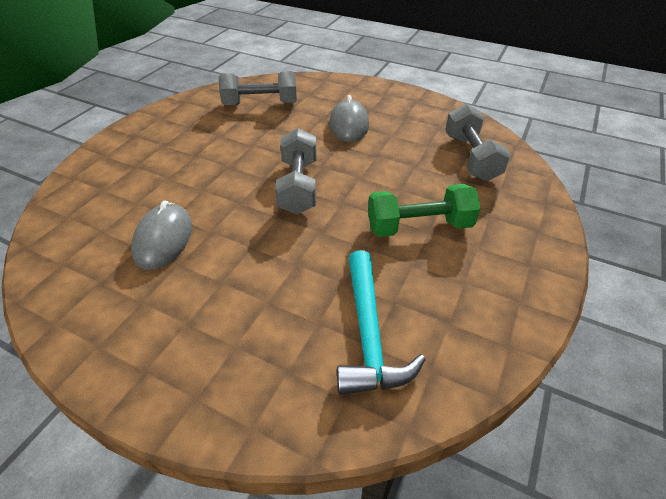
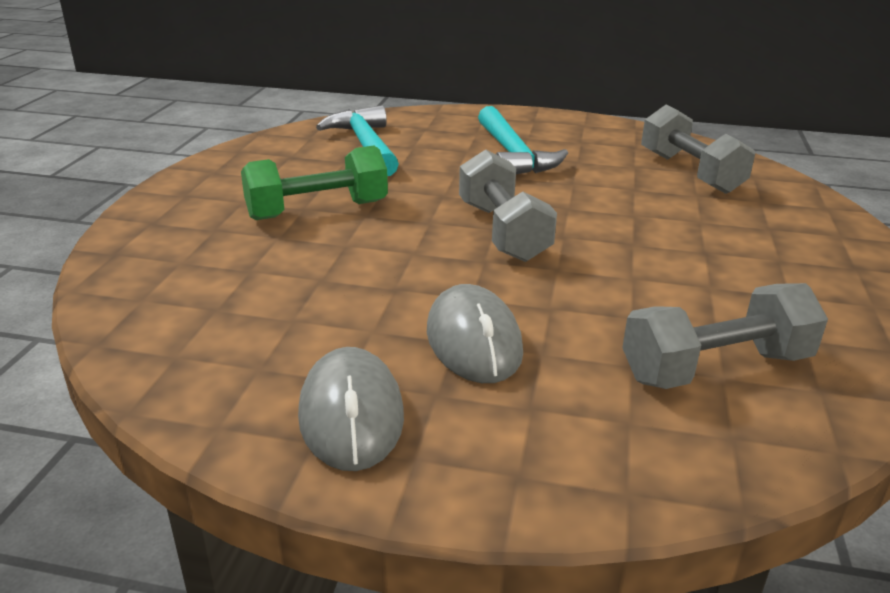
camera: 165 degrees right, 15 degrees down
grey mouse [131,200,192,270] -> grey mouse moved to [298,347,404,471]
grey dumbbell [445,103,511,181] -> grey dumbbell moved to [641,104,755,194]
none -> turquoise hammer [478,106,568,174]

